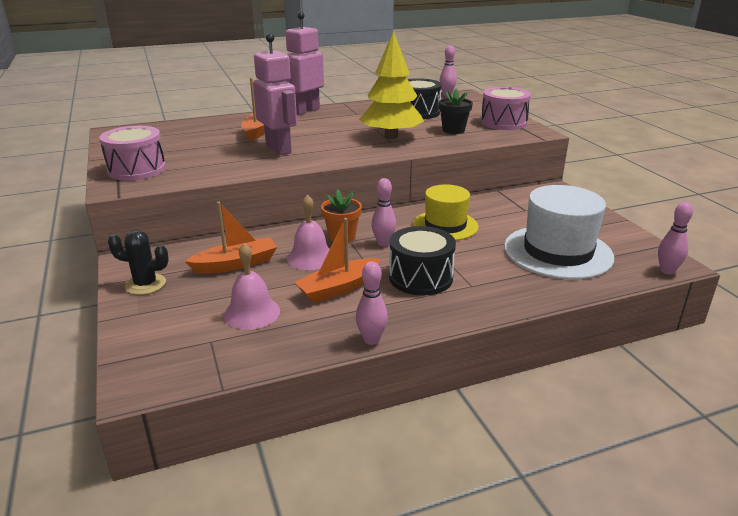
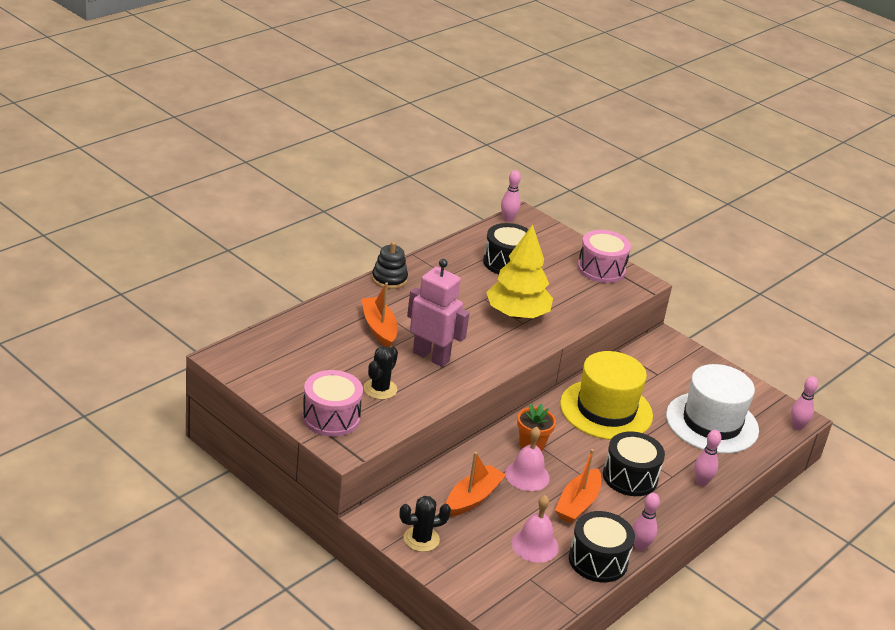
camera: 30 degrees left, 5 degrees up
pink robot [286,12,324,115] -> black stacking toy [372,242,408,289]
pink bowling pin [371,178,396,246] -> pink bowling pin moved to [694,430,721,486]
yellow hat [413,184,479,240] -> yellow hat [560,351,653,440], size x1.50
black flower pot [439,88,473,134] -> none
none -> black cactus [363,346,398,400]
none -> black drum [569,511,635,582]

